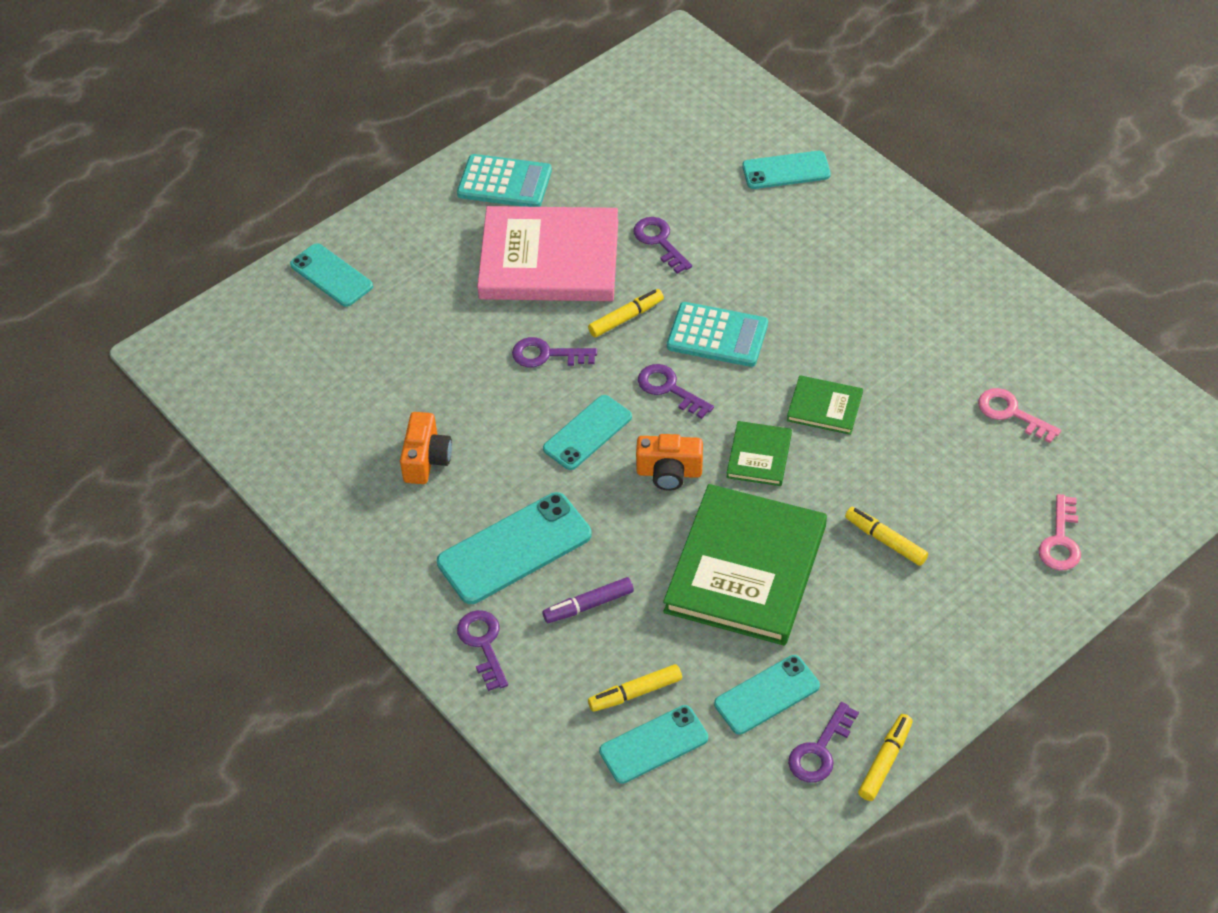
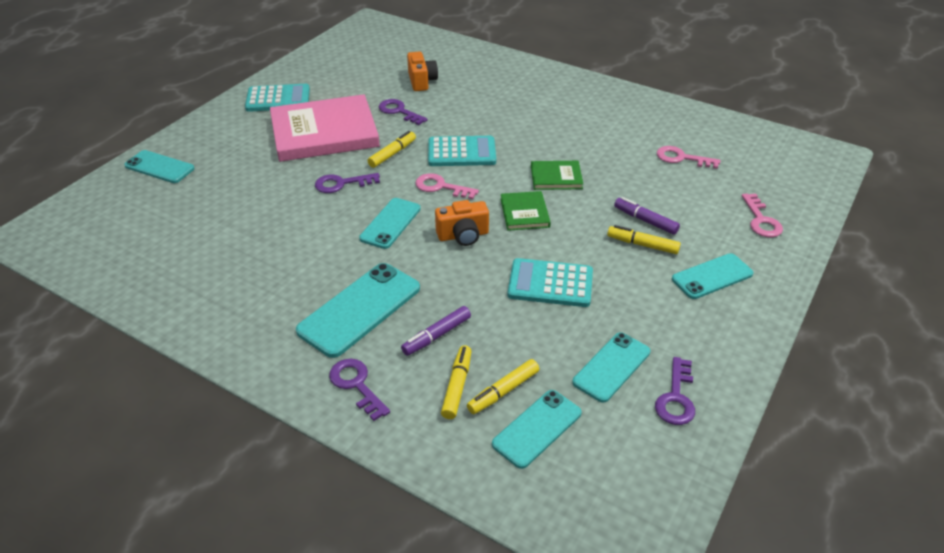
camera: 20 degrees left, 10 degrees down
orange camera [400,412,452,484] -> orange camera moved to [407,51,438,91]
purple key [638,364,714,419] -> pink key [415,173,479,199]
green book [663,484,827,646] -> turquoise calculator [508,258,593,307]
turquoise phone [742,151,831,189] -> turquoise phone moved to [672,253,754,299]
yellow marker [858,714,913,801] -> yellow marker moved to [441,345,472,419]
none -> purple marker [614,197,680,235]

